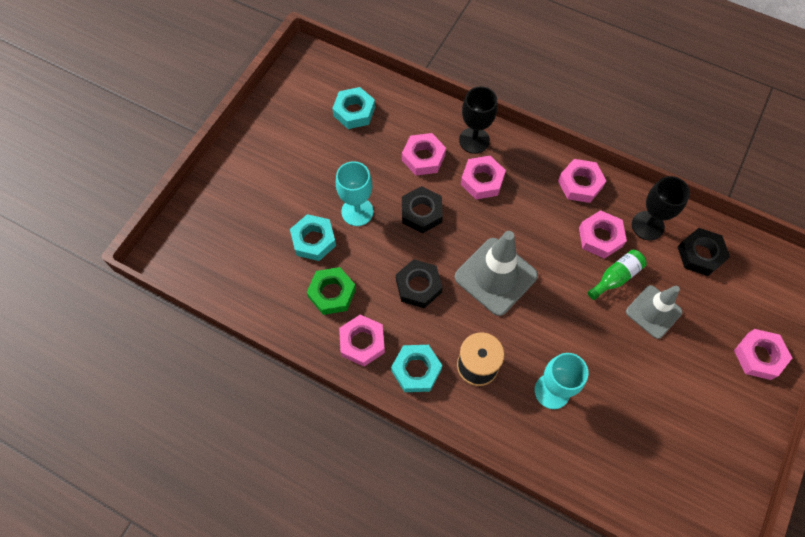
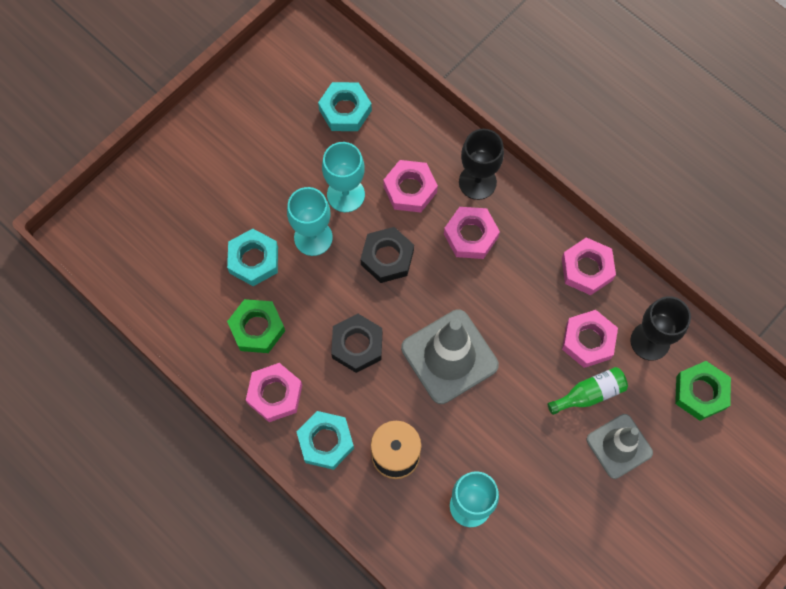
camera: 15 degrees right, 5 degrees up
black nut [678,228,730,276] -> green nut [675,361,731,421]
pink nut [734,329,792,380] -> none
none -> turquoise goblet [322,142,365,212]

